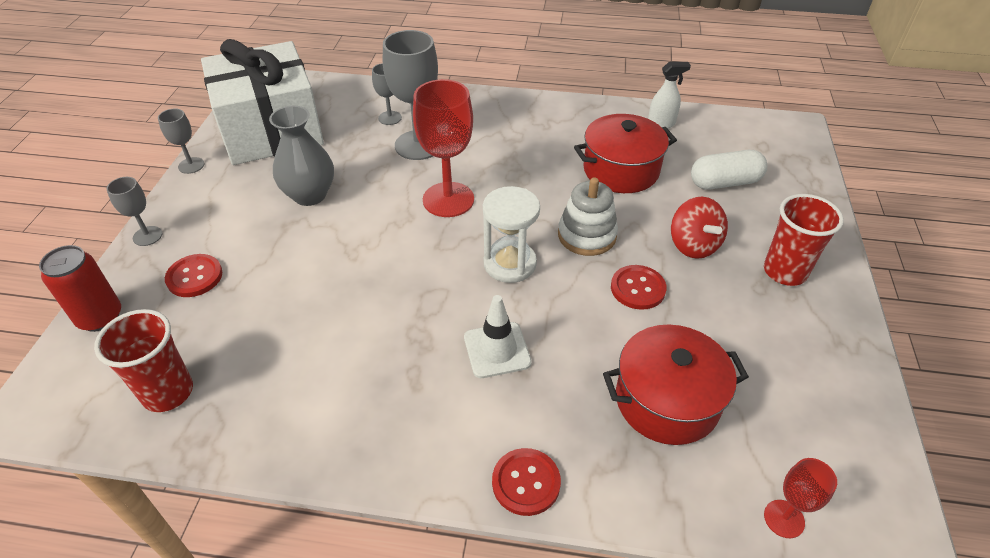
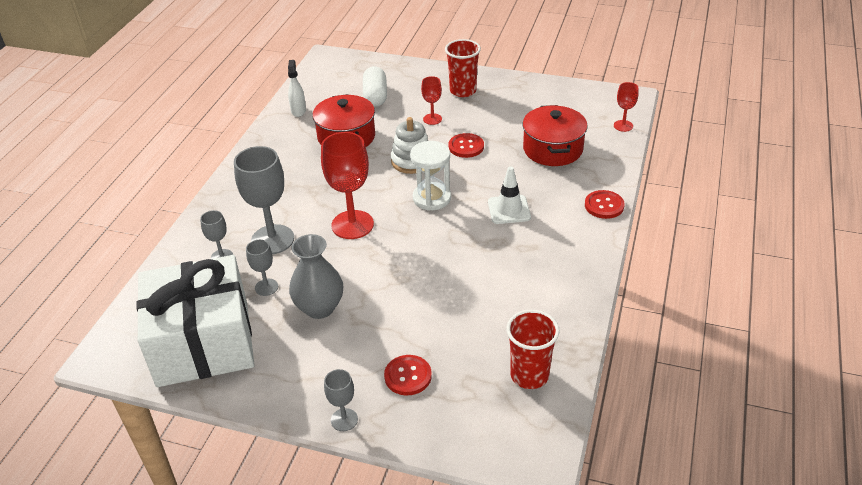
camera: 80 degrees left, 5 degrees down
red can [39,245,121,332] -> none
grey goblet [158,109,205,174] -> grey goblet moved to [246,240,278,296]
red spinning top [671,197,728,259] -> red goblet [421,76,442,125]

